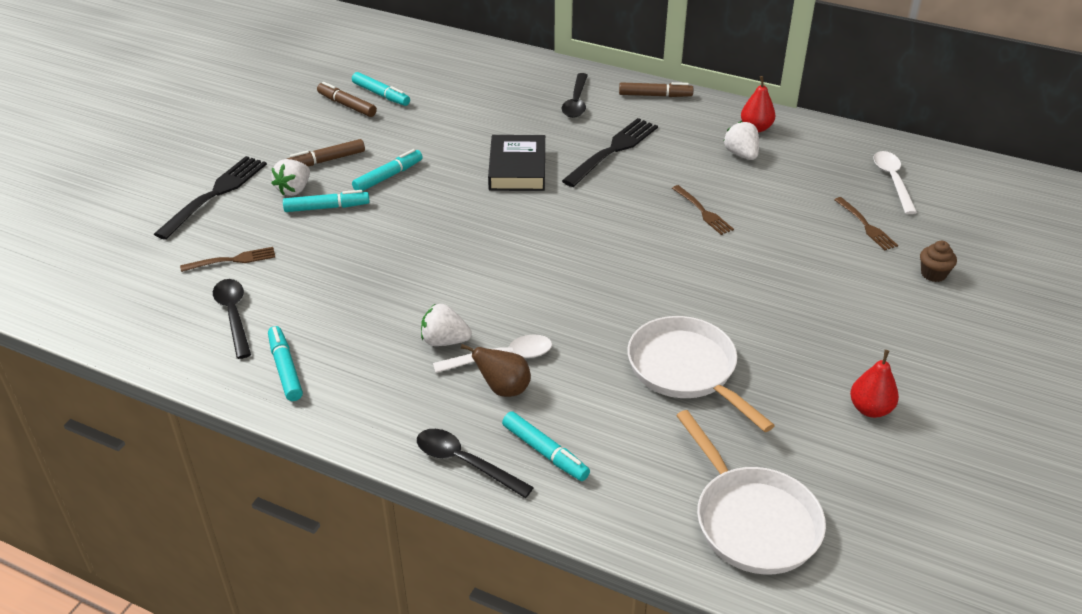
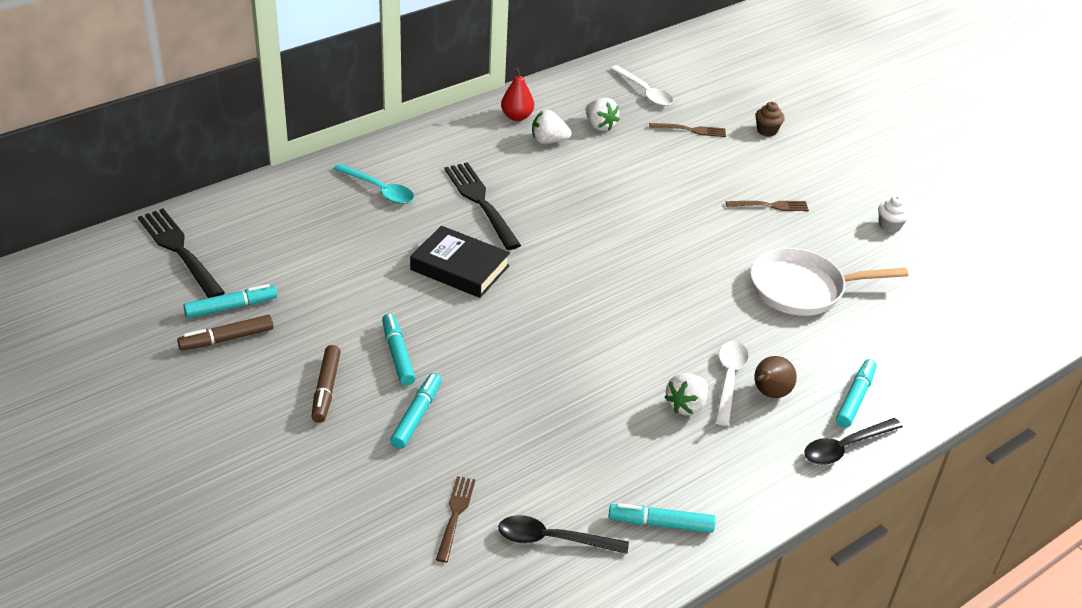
camera: 65 degrees left, 0 degrees up
black fork [154,156,267,240] -> black fork moved to [138,208,225,298]
white strawberry [271,159,310,196] -> white strawberry moved to [586,98,620,131]
turquoise marker [502,411,590,481] -> turquoise marker turned 45 degrees counterclockwise [836,359,877,428]
black spoon [562,73,588,118] -> turquoise spoon [333,163,414,204]
brown marker [619,82,693,97] -> none
brown fork [672,185,734,235] -> brown fork moved to [726,201,809,211]
white pan [676,410,826,575] -> none
red pear [850,350,899,418] -> white cupcake [878,195,910,233]
white spoon [873,151,917,214] -> white spoon turned 150 degrees counterclockwise [610,65,673,106]

